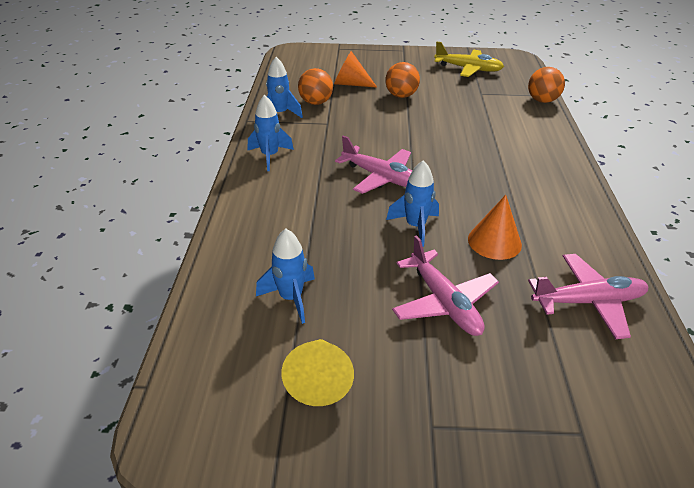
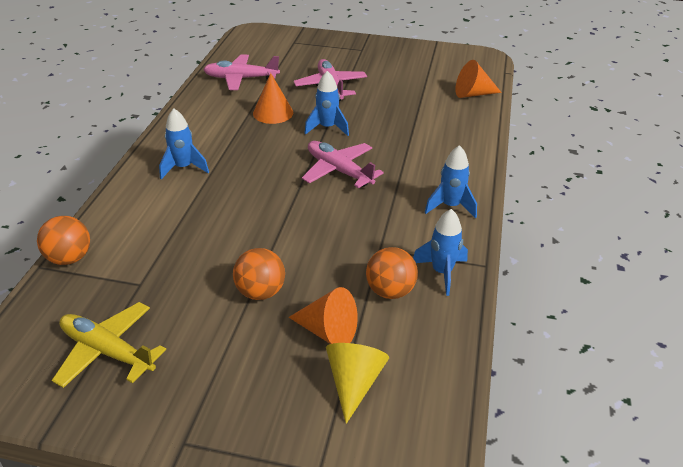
camera: 170 degrees left, 0 degrees up
blue rocket [256,229,315,324] -> blue rocket moved to [159,108,209,179]
yellow cone [281,339,354,406] -> yellow cone moved to [326,343,389,424]
none -> orange cone [455,60,502,98]

